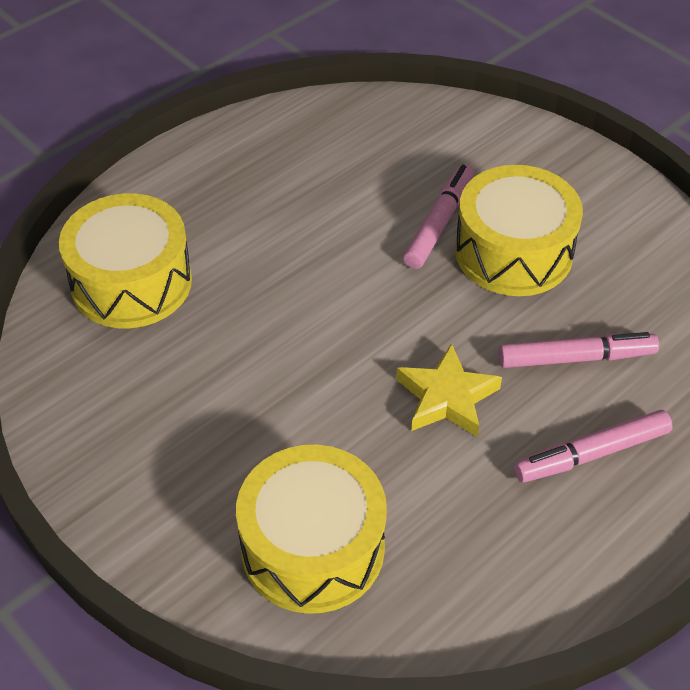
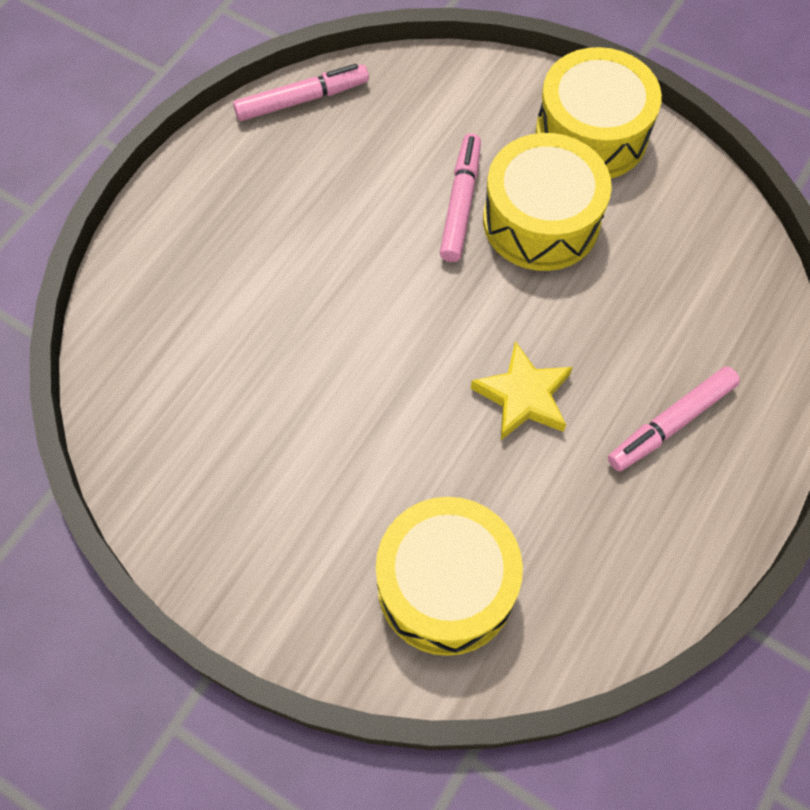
camera: 15 degrees left, 15 degrees up
yellow drum [59,193,192,328] -> yellow drum moved to [536,47,662,178]
pink marker [499,332,659,368] -> pink marker moved to [233,64,369,121]

